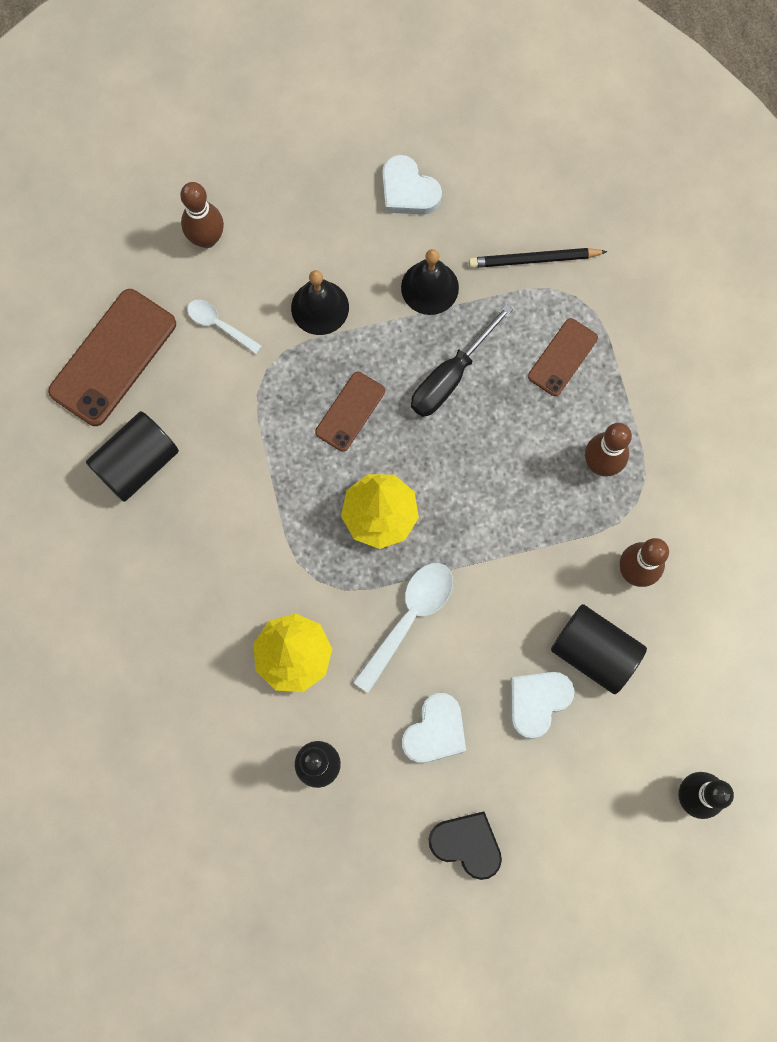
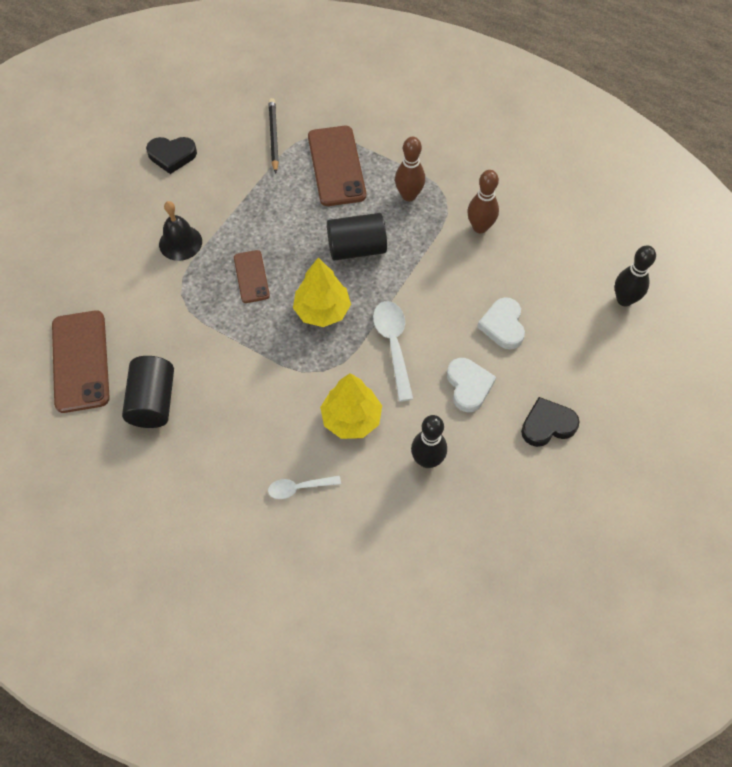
camera: 45 degrees left, 15 degrees down
brown bowling pin [180,182,224,248] -> none
white spoon [187,300,262,354] -> white spoon moved to [268,476,341,499]
white heart [382,155,442,215] -> black heart [146,137,197,174]
black bell [401,249,459,315] -> none
black screwdriver [411,304,513,417] -> none
black pencil [469,248,608,268] -> black pencil turned 135 degrees clockwise [268,98,279,174]
brown phone [528,318,598,396] -> brown phone [308,126,366,206], size x1.76
black cylinder [551,604,647,694] -> black cylinder moved to [327,213,387,261]

